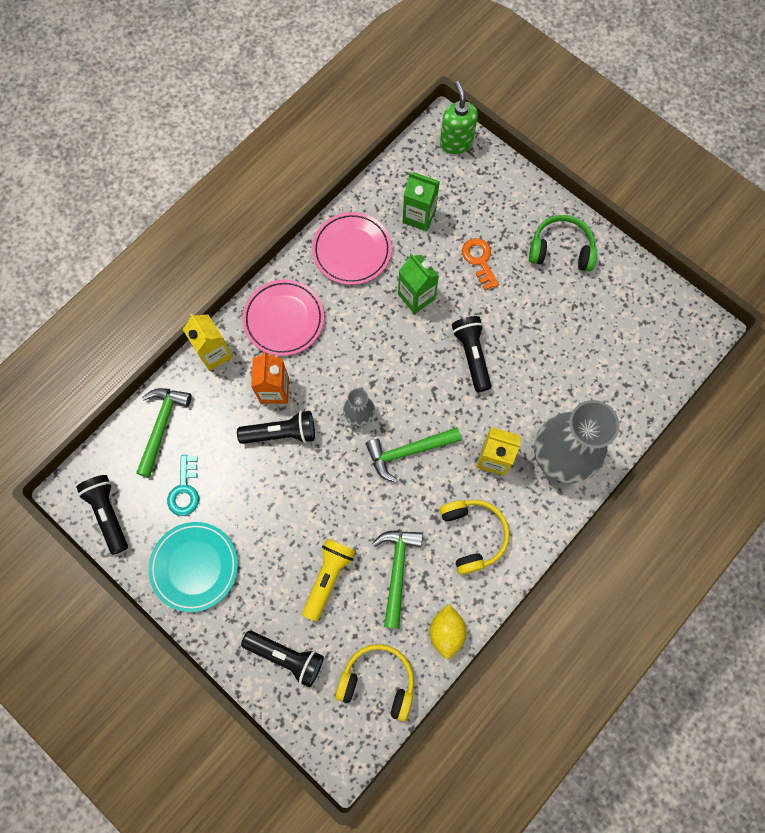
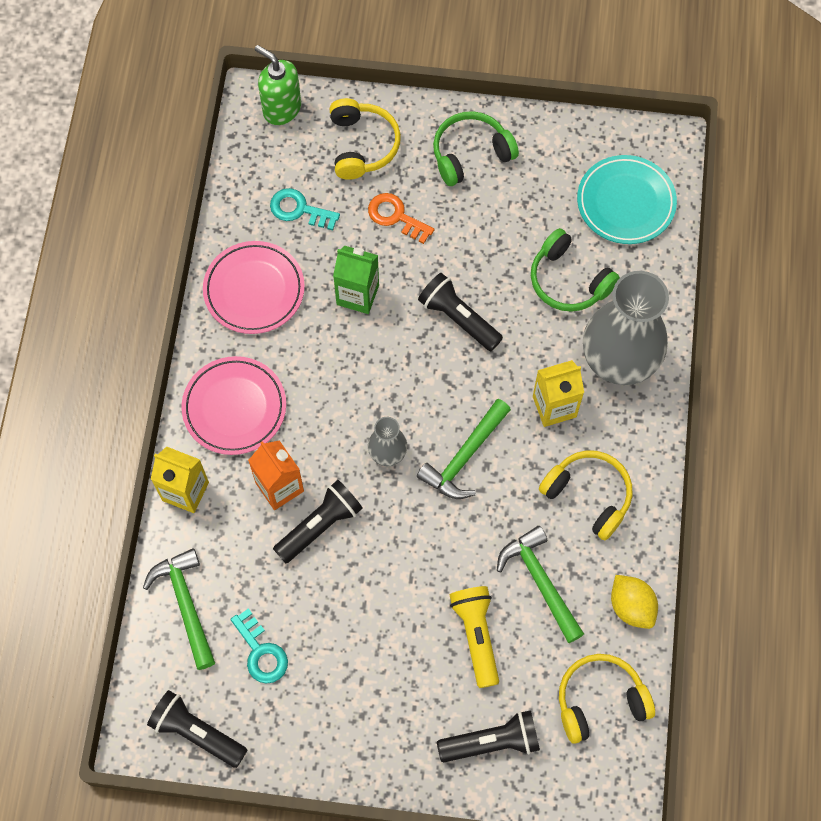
camera: 35 degrees left, 5 degrees down
turquoise plate [148,522,238,612] -> turquoise plate moved to [577,155,677,244]
green carton [403,172,440,231] -> turquoise key [270,188,340,230]
none -> yellow headphones [330,98,401,180]
none -> green headphones [531,228,620,312]

